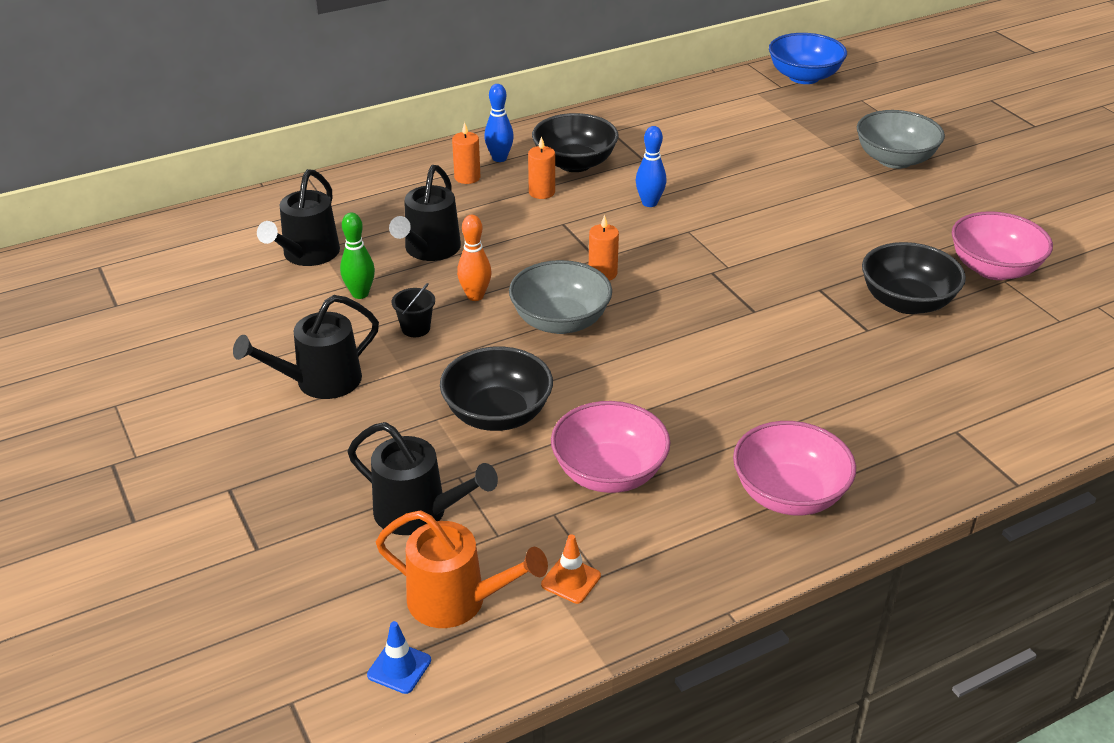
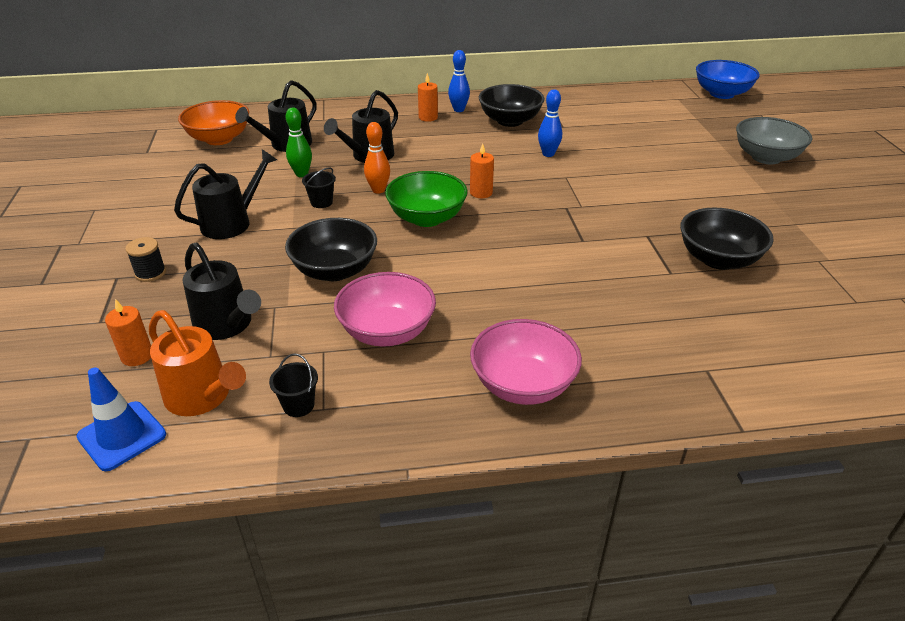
camera: 20 degrees right, 0 degrees up
black watering can [233,295,379,399] -> black watering can turned 150 degrees clockwise [174,149,277,239]
blue traffic cone [367,621,431,694] -> blue traffic cone [76,367,166,471], size x1.58
grey bowl [509,260,612,334] -> green bowl [385,171,468,227]
orange candle [528,136,555,199] -> orange candle moved to [105,299,151,366]
orange traffic cone [541,534,601,604] -> black bucket [269,353,318,417]
pink bowl [952,211,1053,280] -> none
none -> black spool [125,237,166,282]
none -> orange bowl [178,100,249,145]

